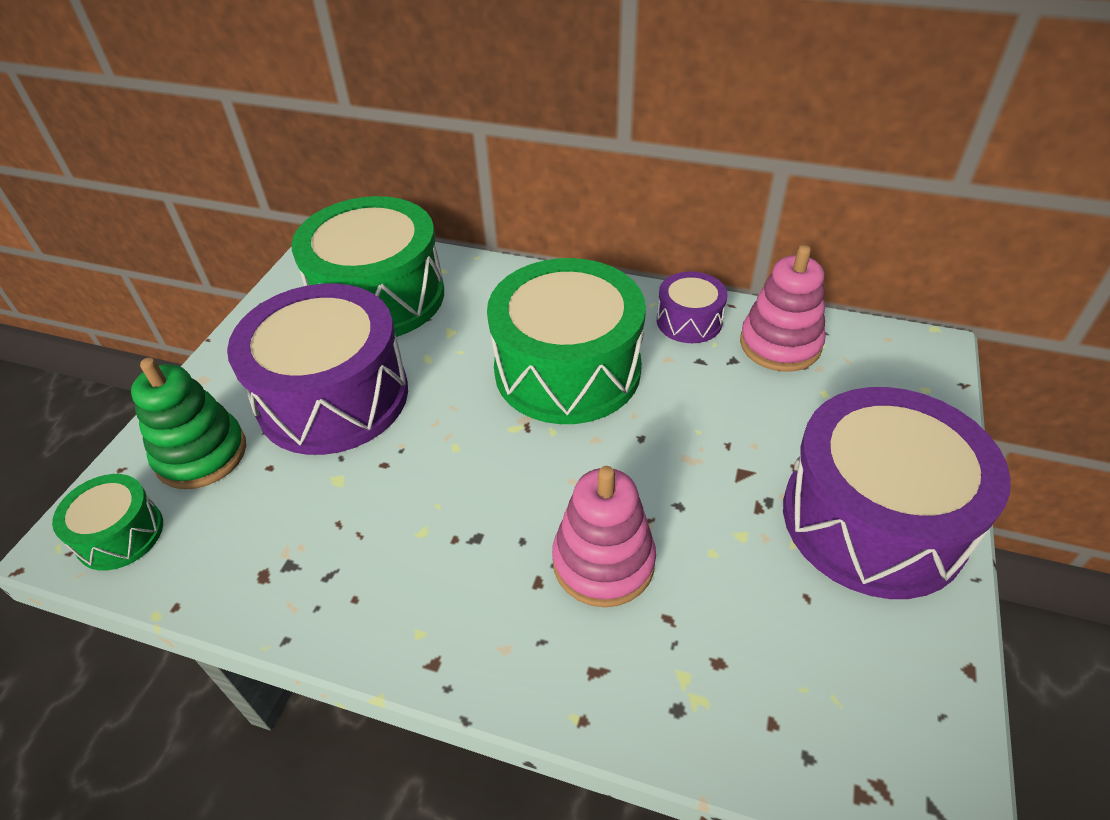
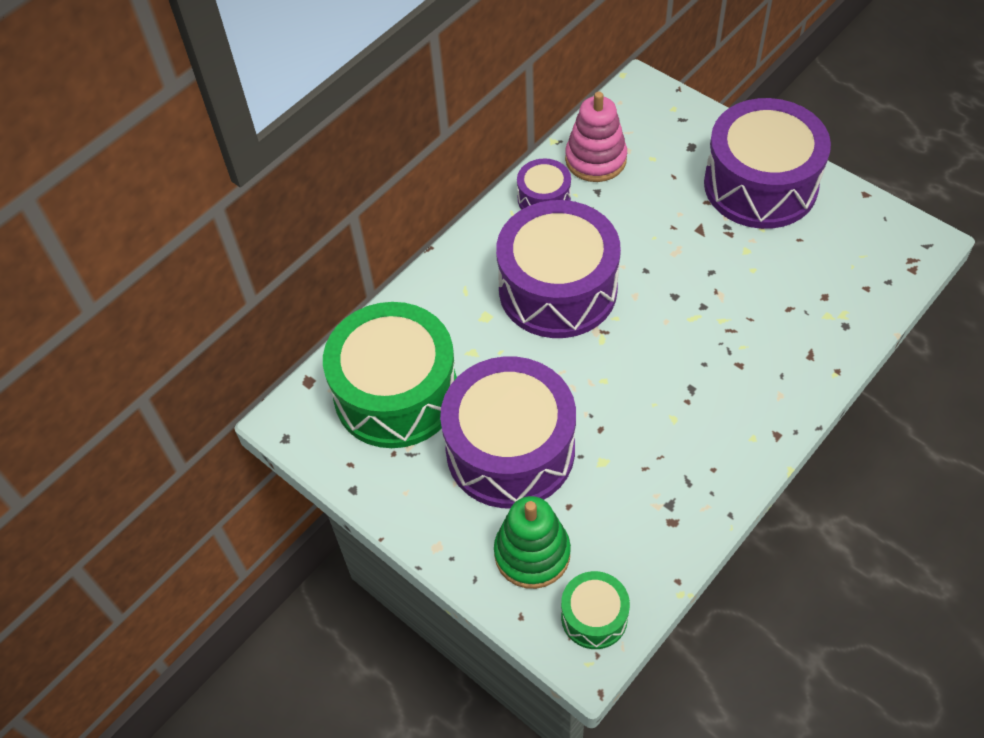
camera: 65 degrees left, 10 degrees up
green drum [487,258,646,424] -> purple drum [496,200,621,338]
pink stacking toy [552,466,656,607] -> none

